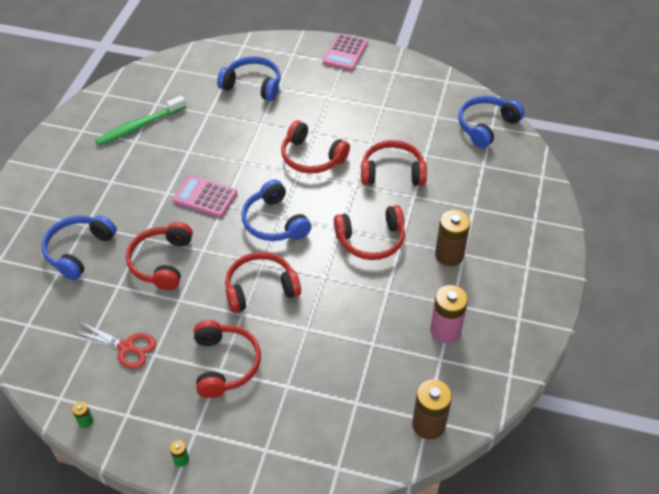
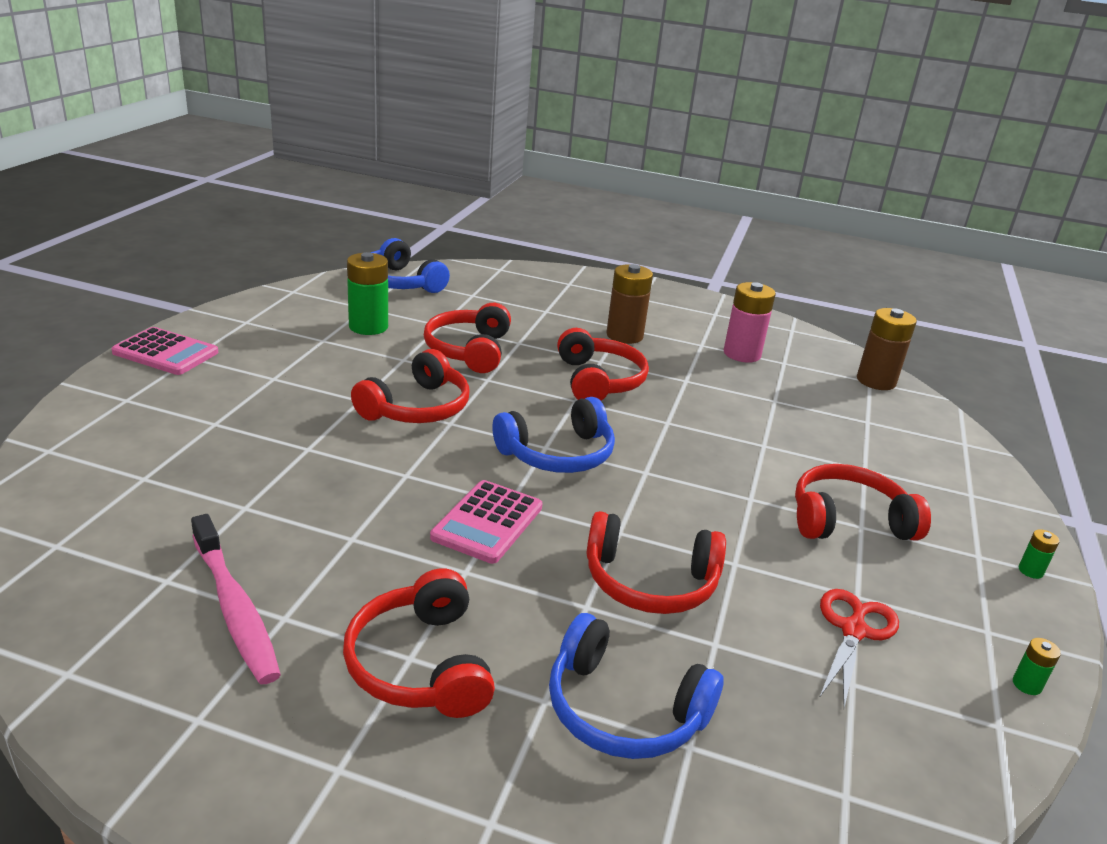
camera: 90 degrees left, 20 degrees down
green toothbrush [95,96,186,145] -> pink toothbrush [191,514,281,684]
blue headphones [217,56,281,101] -> none
red headphones [225,252,301,313] -> red headphones moved to [343,568,495,718]
none -> green battery [347,252,388,335]

